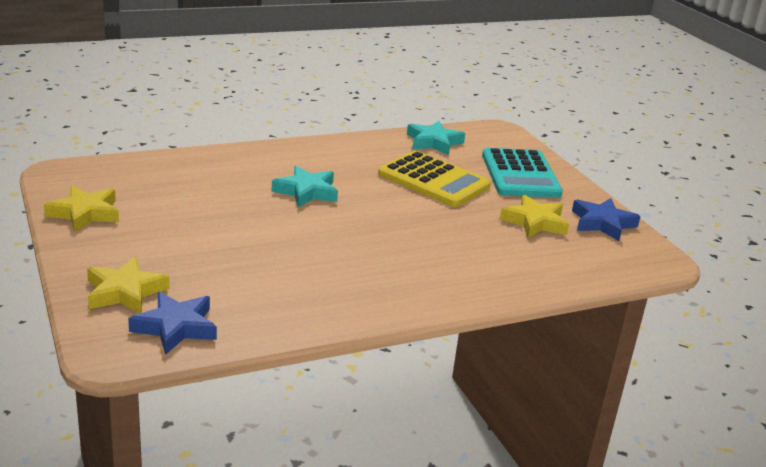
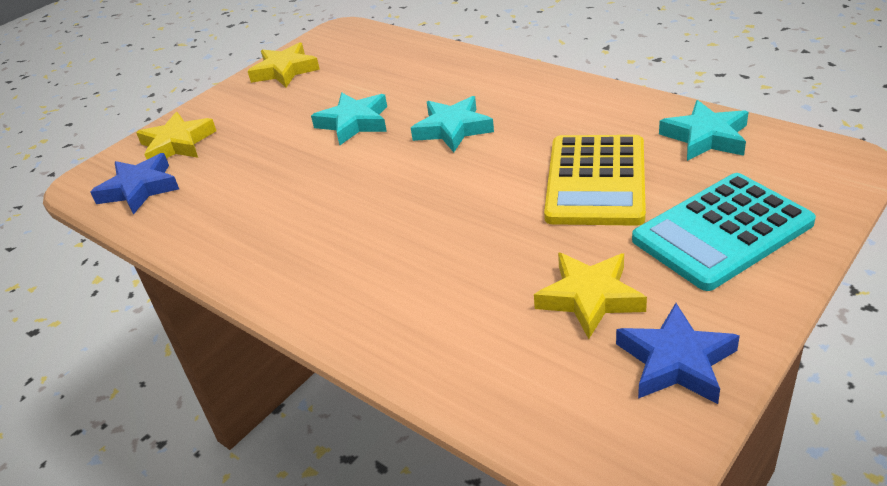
camera: 70 degrees right, 10 degrees up
none -> turquoise star [311,93,387,145]

